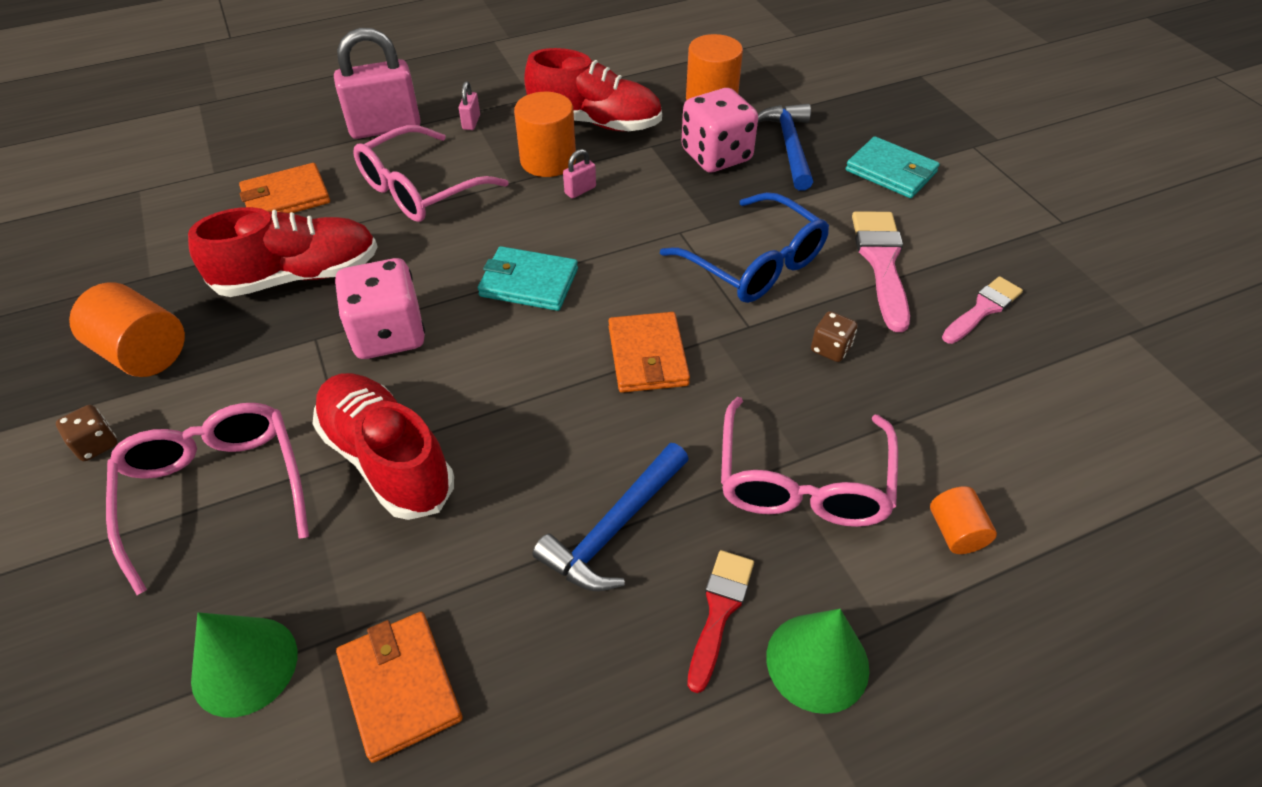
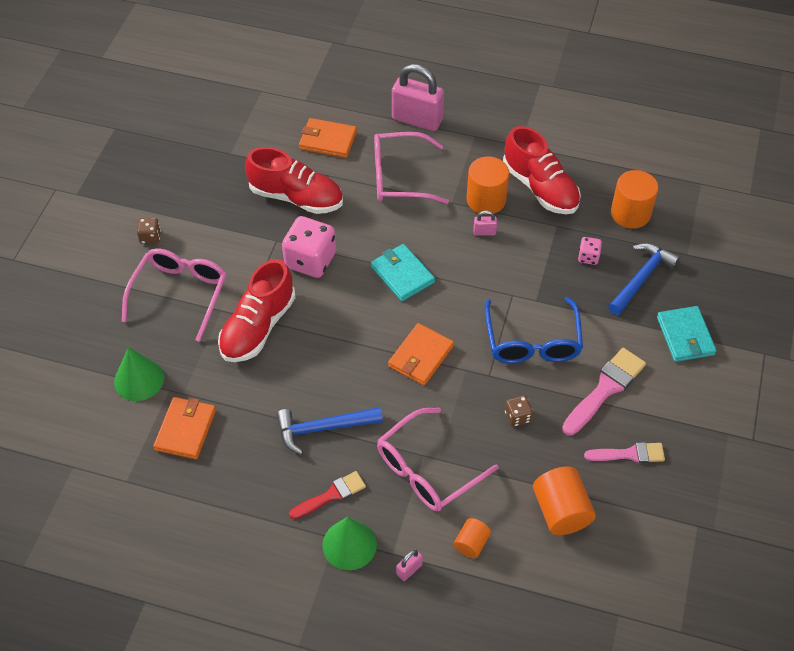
camera: 40 degrees right, 5 degrees up
orange cylinder [69,283,185,377] -> orange cylinder moved to [533,466,596,535]
red shoe [313,373,454,520] -> red shoe turned 150 degrees counterclockwise [218,259,295,362]
pink padlock [459,81,480,130] -> pink padlock moved to [397,549,423,581]
pink dice [681,88,758,172] -> pink dice [578,237,602,265], size x0.48

